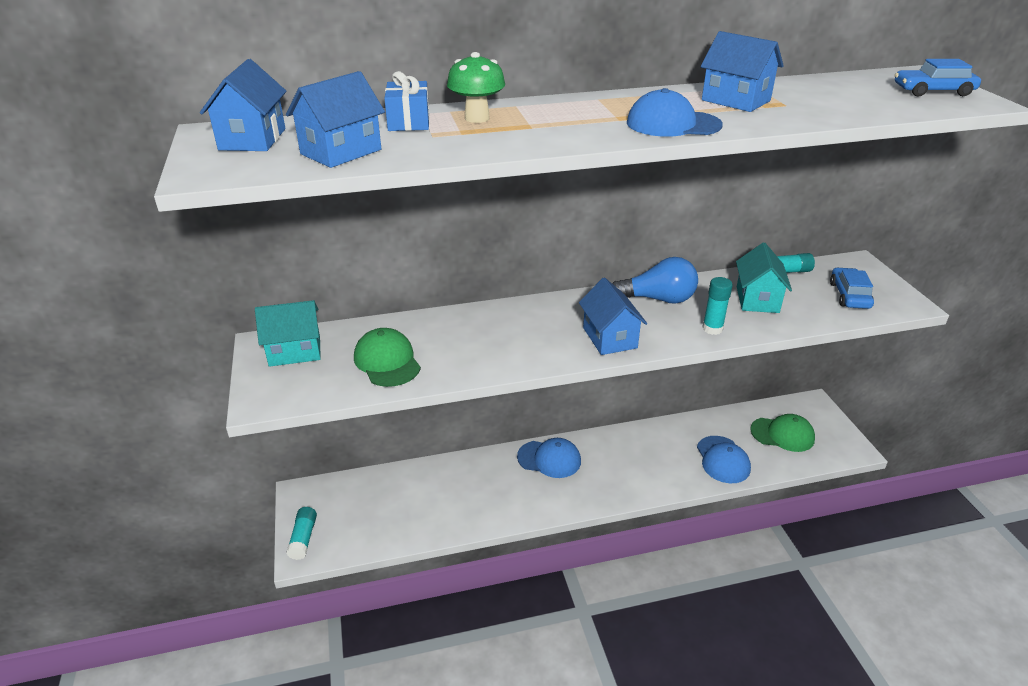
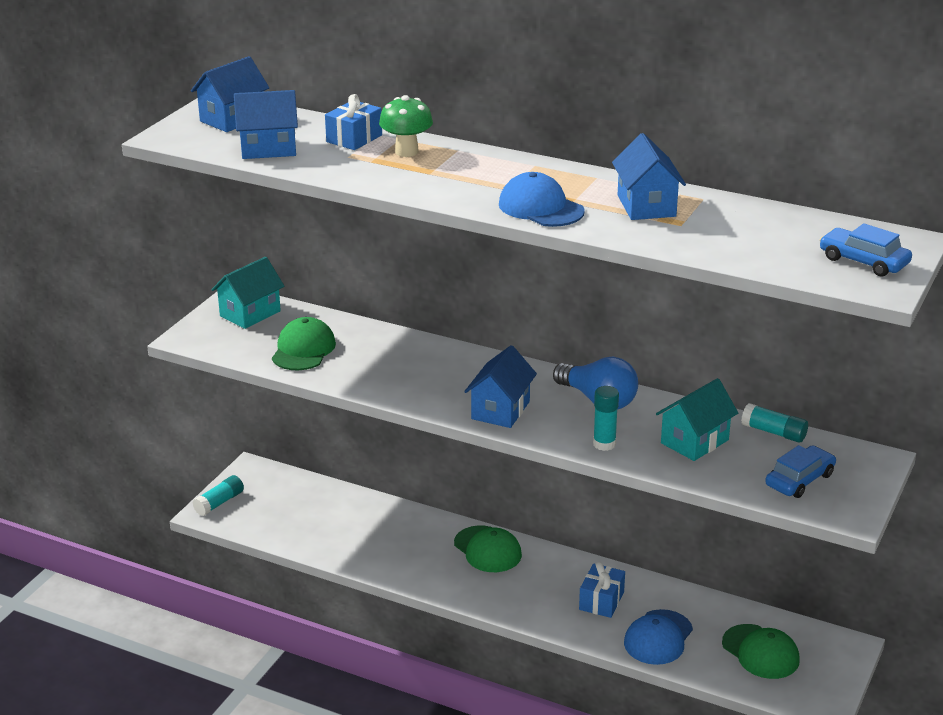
camera: 40 degrees right, 5 degrees down
turquoise house [255,300,321,367] -> turquoise house turned 75 degrees counterclockwise [212,257,284,329]
blue cap [517,438,581,478] -> green cap [454,525,522,572]
none -> blue gift [579,562,625,618]

